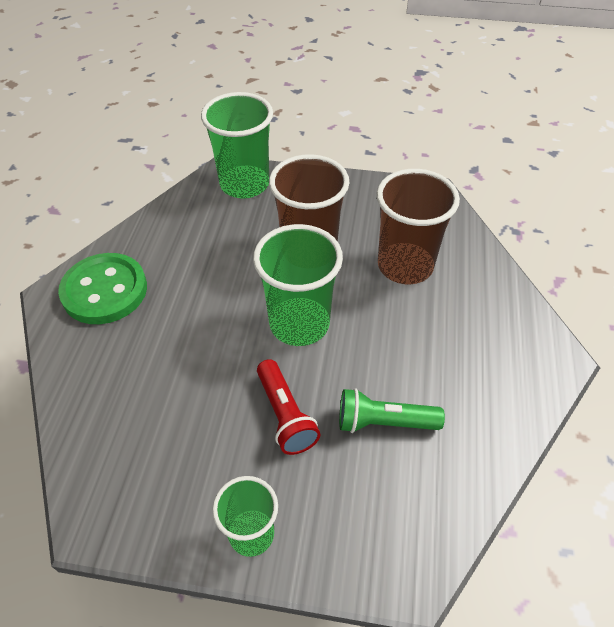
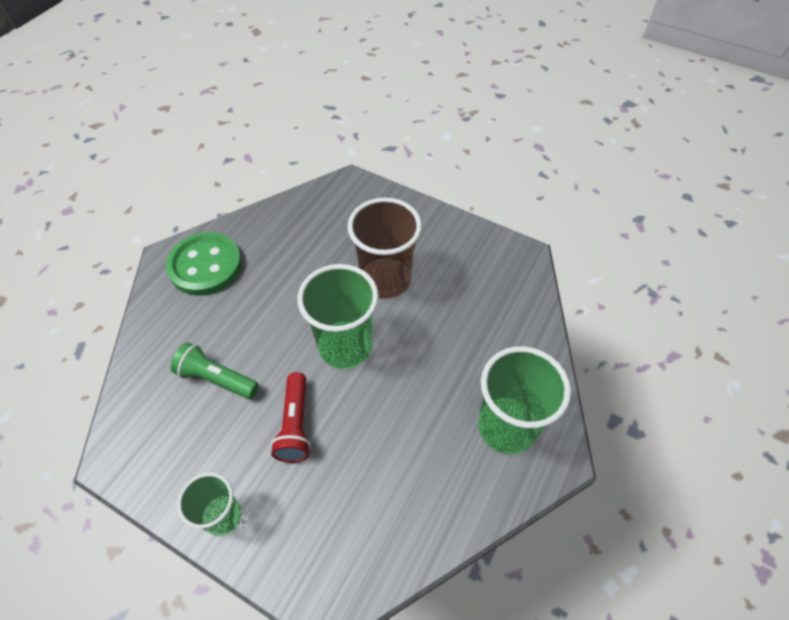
camera: 20 degrees right, 5 degrees up
green cup [201,92,273,199] -> green cup moved to [478,346,571,454]
green flashlight [339,388,445,433] -> green flashlight moved to [171,342,259,399]
brown cup [377,169,460,284] -> none

